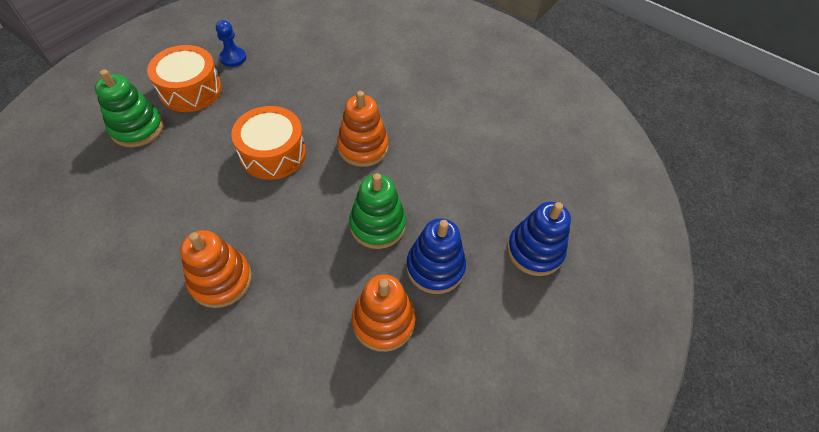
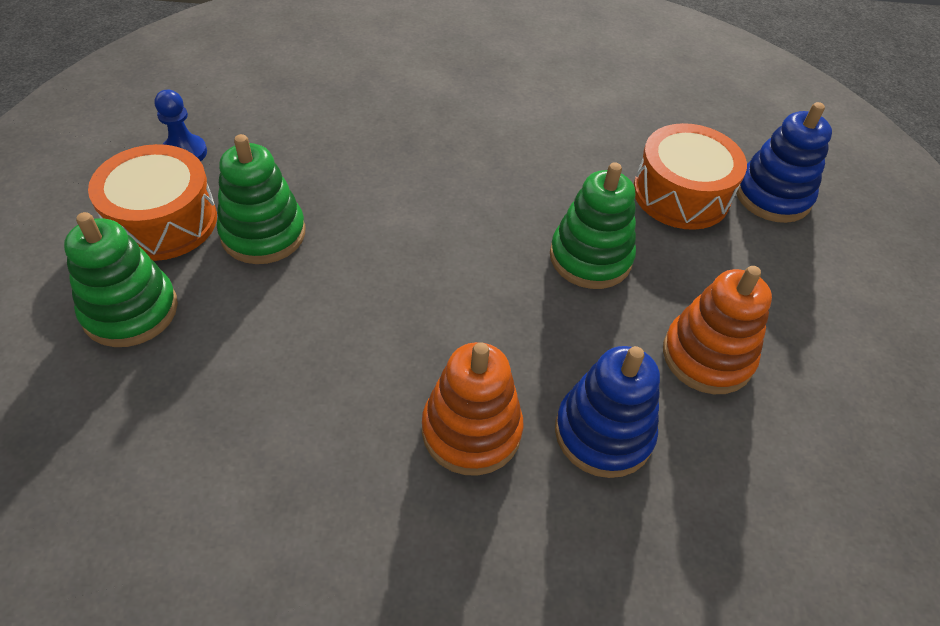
camera: 35 degrees left, 5 degrees down
orange drum [231,106,306,180] -> orange drum moved to [634,123,747,230]
orange stacking toy [337,91,389,167] -> none
blue stacking toy [406,218,466,294] -> blue stacking toy moved to [555,346,660,478]
none -> green stacking toy [217,134,305,264]

